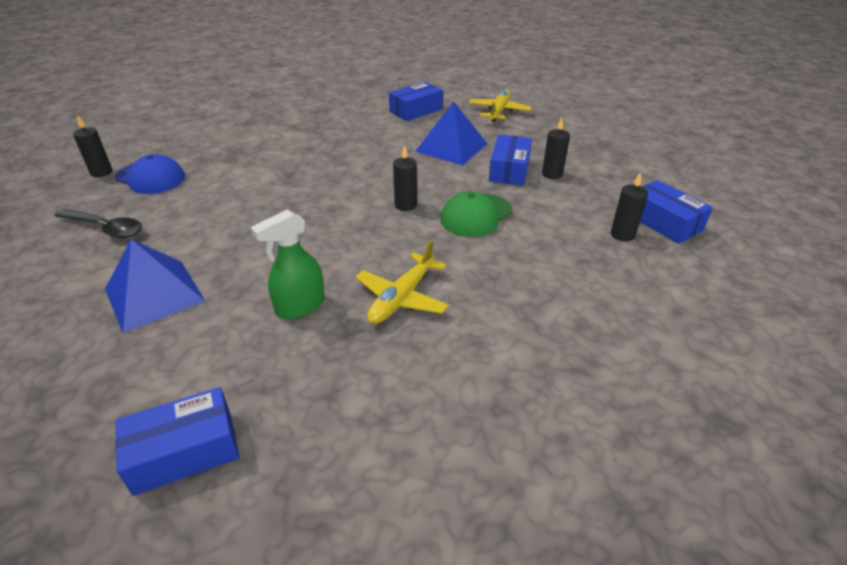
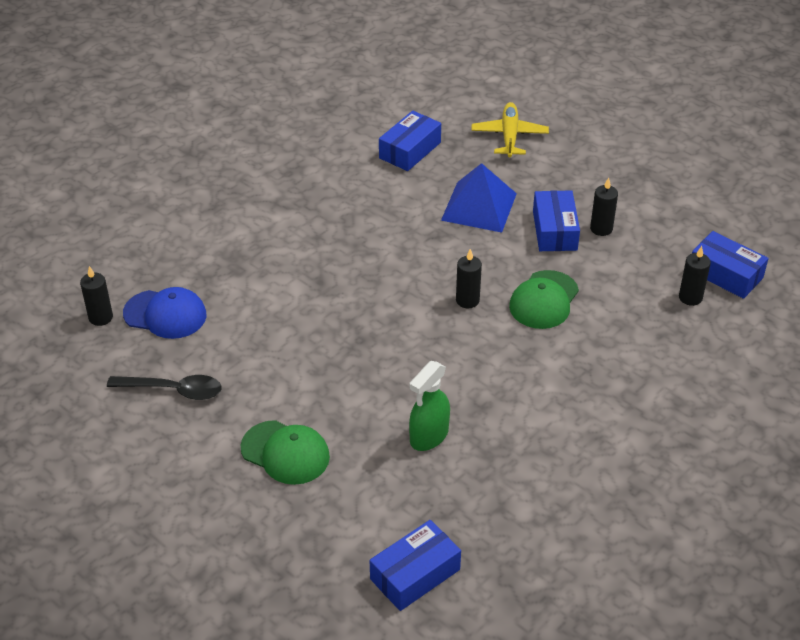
camera: 15 degrees left, 5 degrees up
blue pyramid [105,239,205,333] -> green cap [241,420,330,485]
yellow plane [355,240,449,324] -> none

